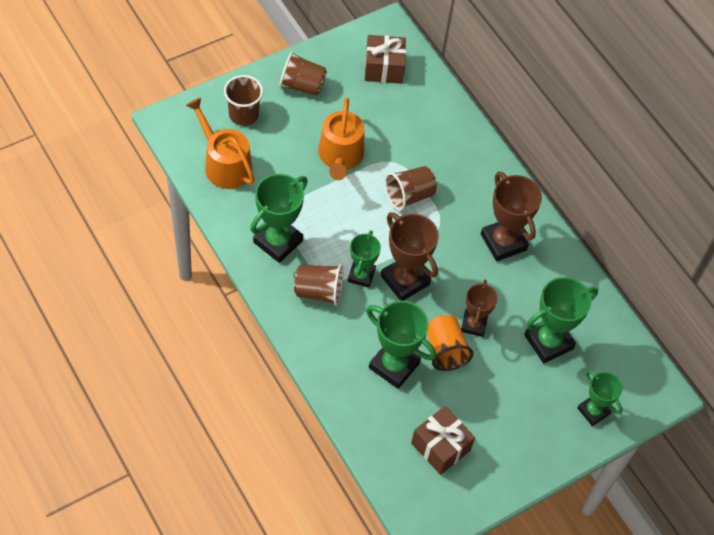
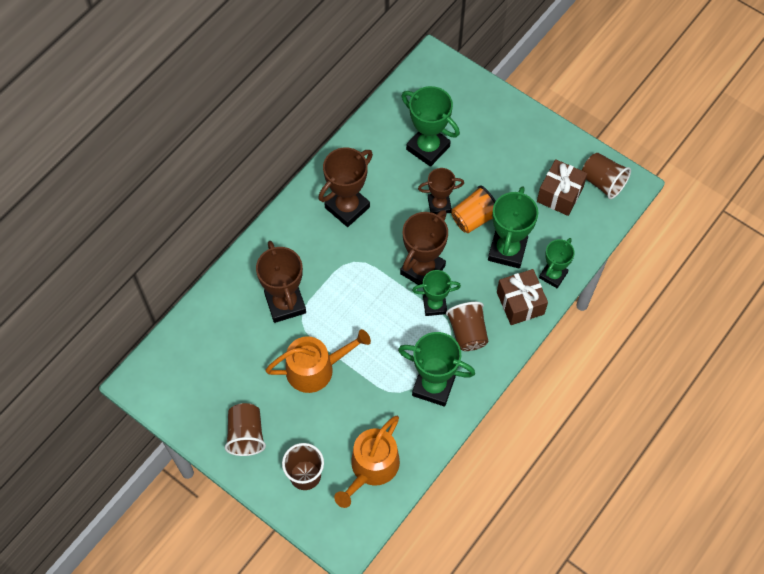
camera: 105 degrees left, 5 degrees up
brown gift [365,35,406,84] -> brown gift moved to [497,269,548,325]
brown cup [385,166,437,211] -> brown cup moved to [582,153,631,199]
green trophy [577,370,623,426] -> green trophy moved to [539,238,575,288]
none -> brown trophy [256,241,306,323]

